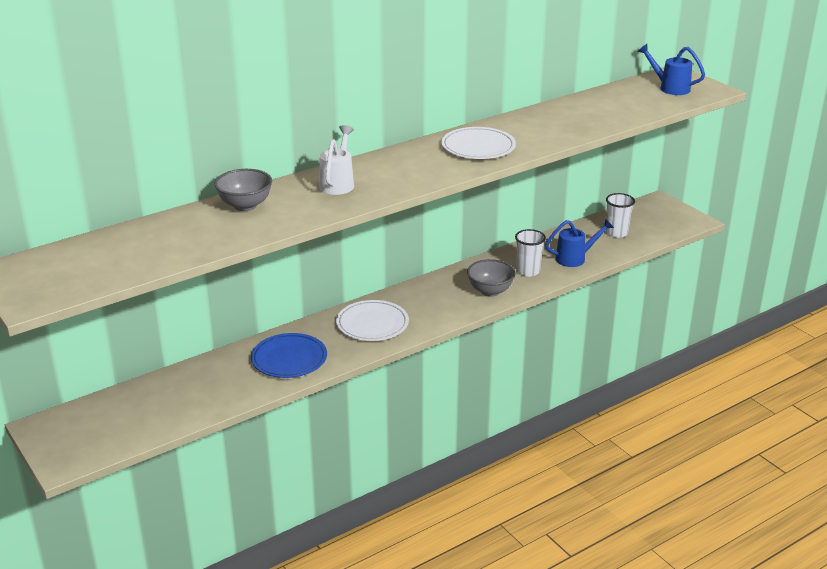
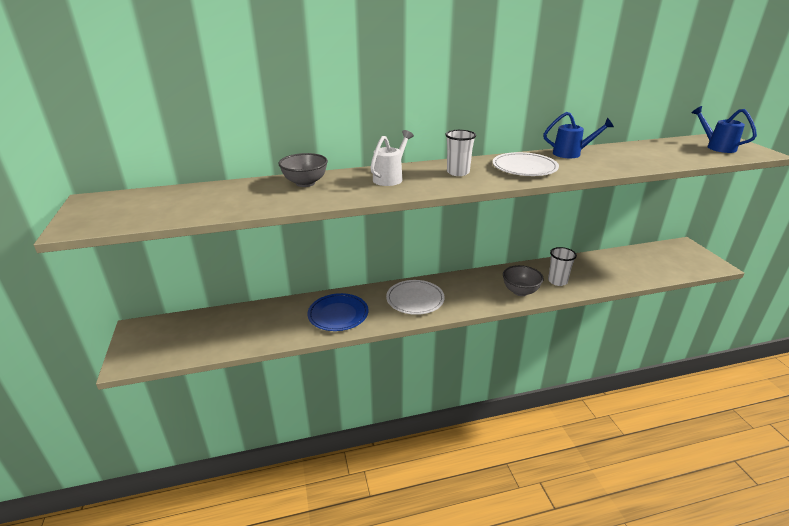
camera: 20 degrees right, 0 degrees up
blue watering can [545,219,614,267] -> blue watering can moved to [543,112,614,158]
white cup [606,193,635,238] -> white cup moved to [445,130,476,176]

